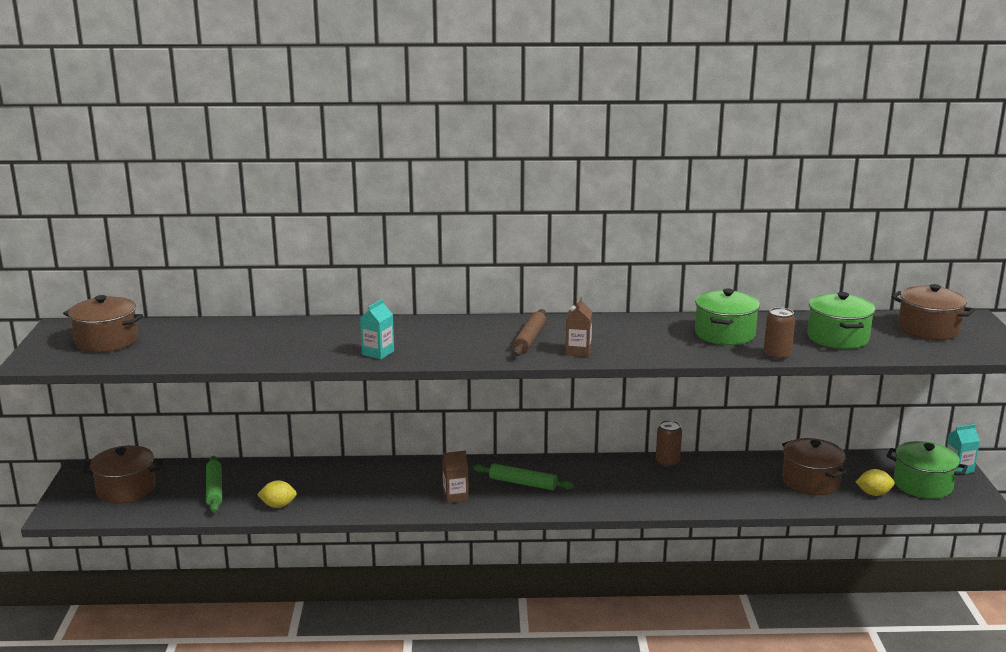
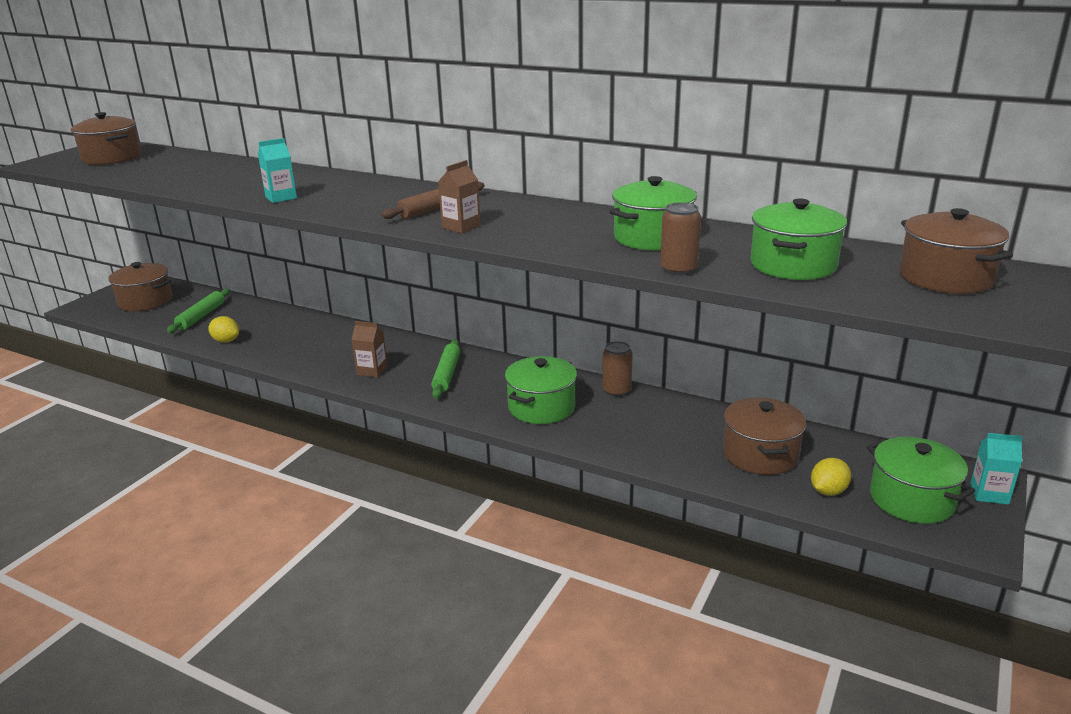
camera: 30 degrees right, 5 degrees up
green rolling pin [473,463,574,490] -> green rolling pin turned 45 degrees clockwise [431,339,460,399]
yellow lemon [856,469,895,496] -> yellow lemon turned 75 degrees counterclockwise [811,458,851,496]
none -> green pot [505,356,577,424]

